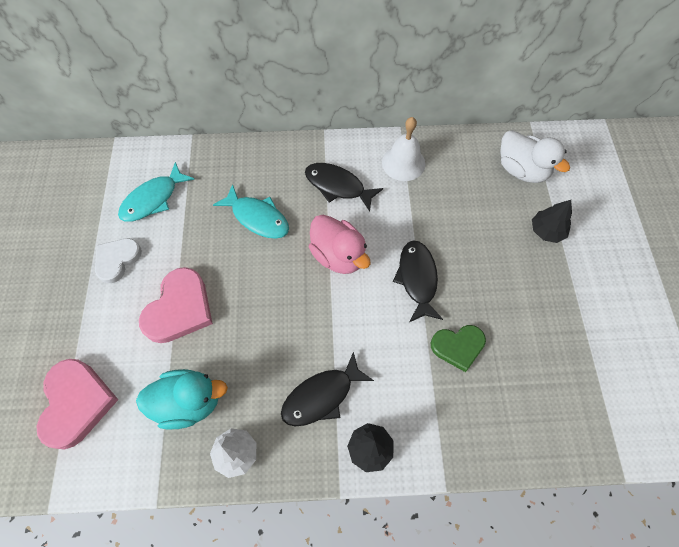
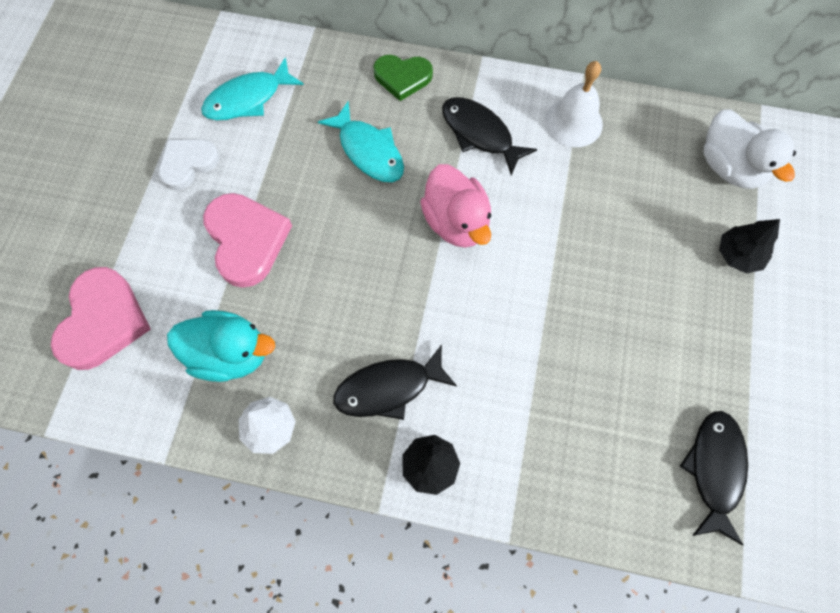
camera: 15 degrees right, 5 degrees up
pink heart [139,267,213,343] -> pink heart turned 60 degrees counterclockwise [203,193,292,288]
black fish [393,240,443,322] -> black fish moved to [680,411,748,545]
green heart [431,325,486,372] -> green heart moved to [373,55,433,101]

